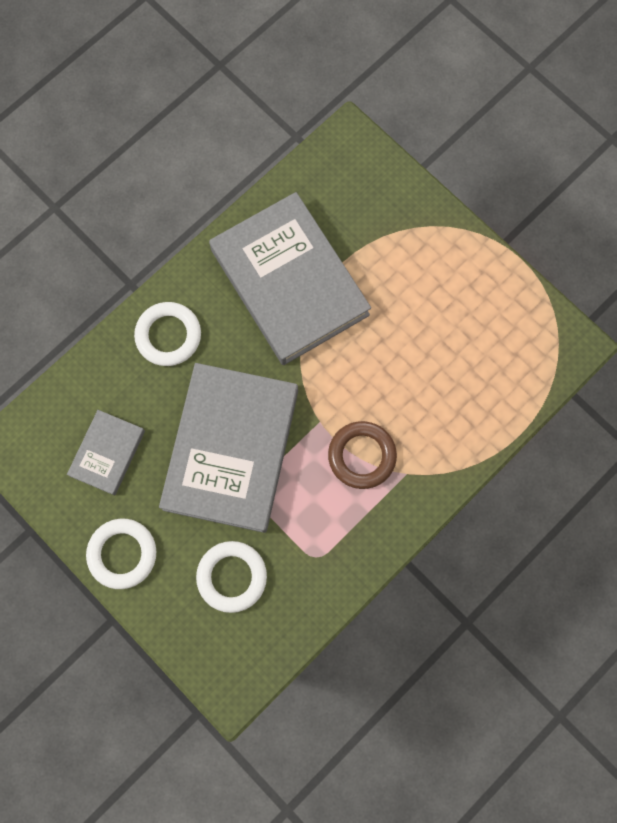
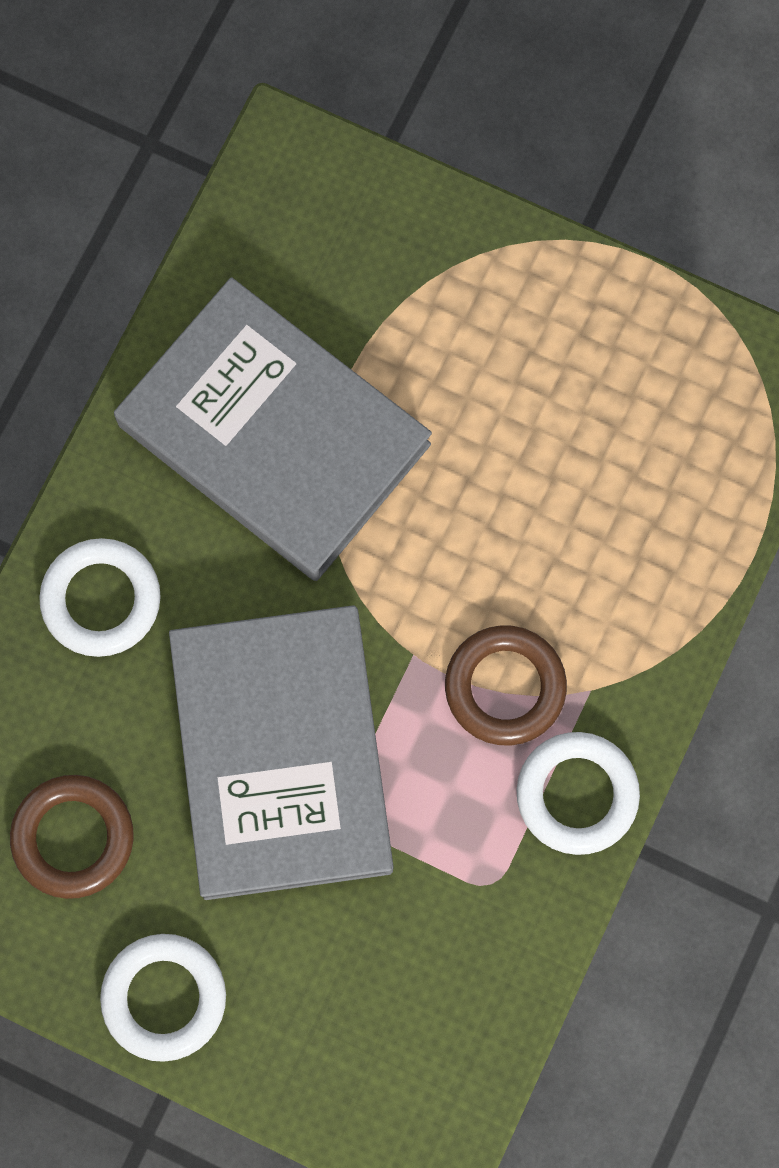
camera: 20 degrees left, 0 degrees up
grey book [67,410,145,495] -> brown ring [10,775,134,899]
white ring [196,541,267,613] -> white ring moved to [517,732,640,855]

